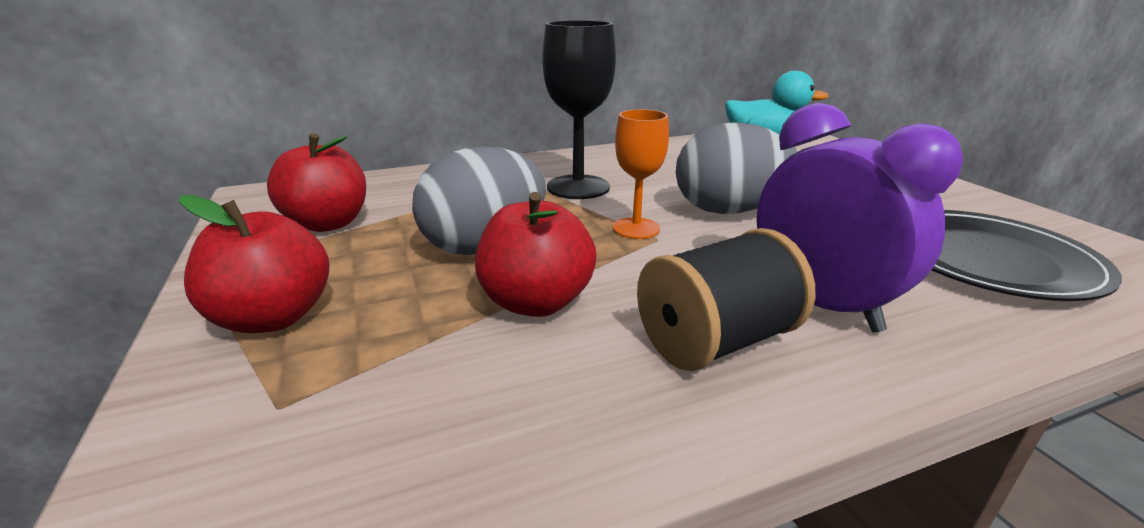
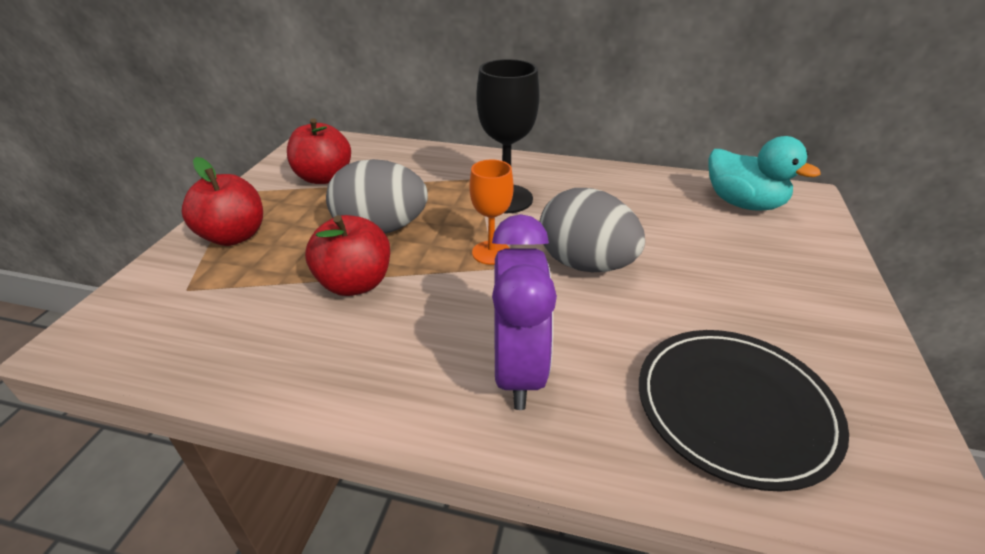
camera: 35 degrees right, 10 degrees up
black spool [637,228,815,371] -> none

